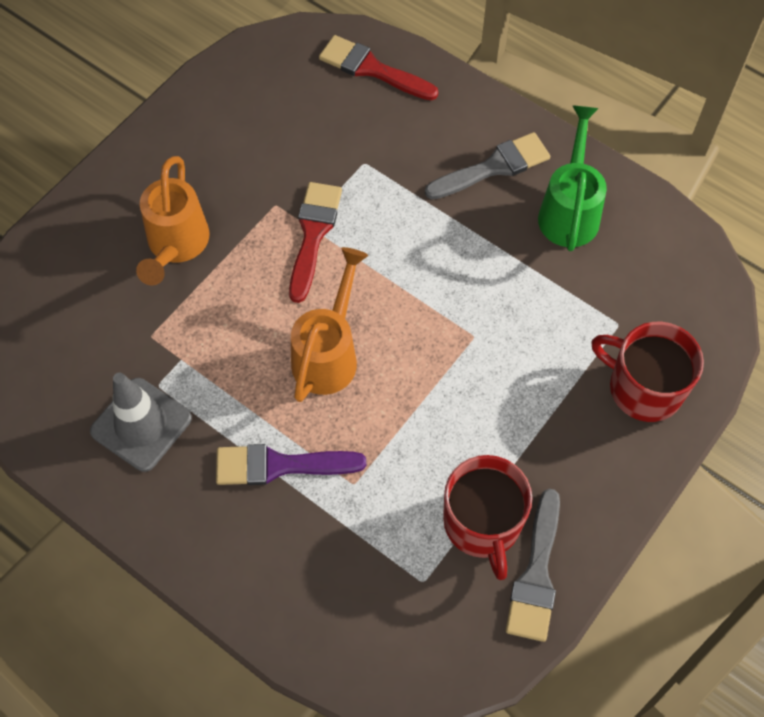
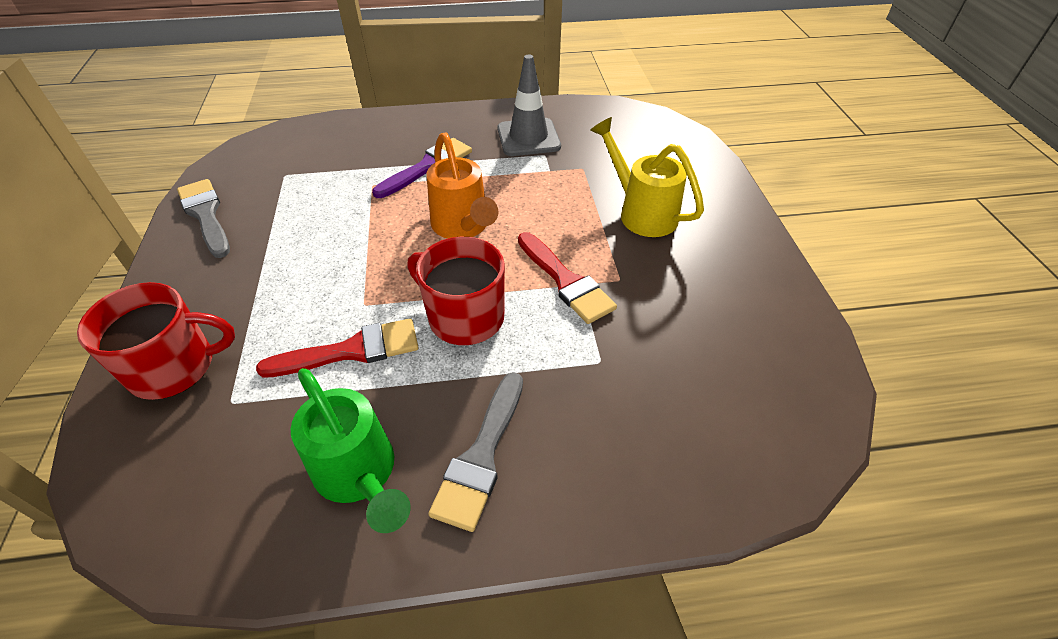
camera: 135 degrees right, 15 degrees down
orange watering can [136,156,210,285] -> yellow watering can [590,117,704,237]
red brush [319,35,438,100] -> red brush moved to [256,318,419,378]
red mug [443,455,533,580] -> red mug moved to [407,237,505,345]

